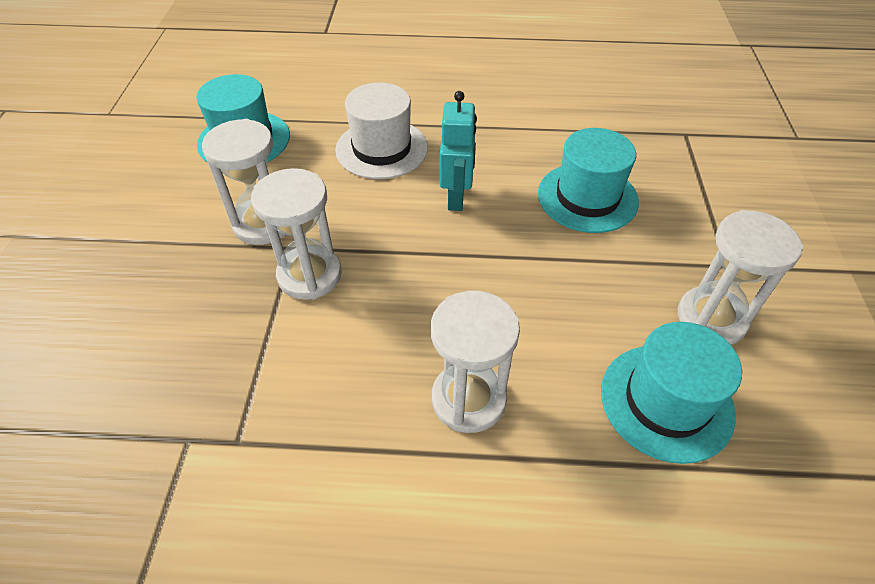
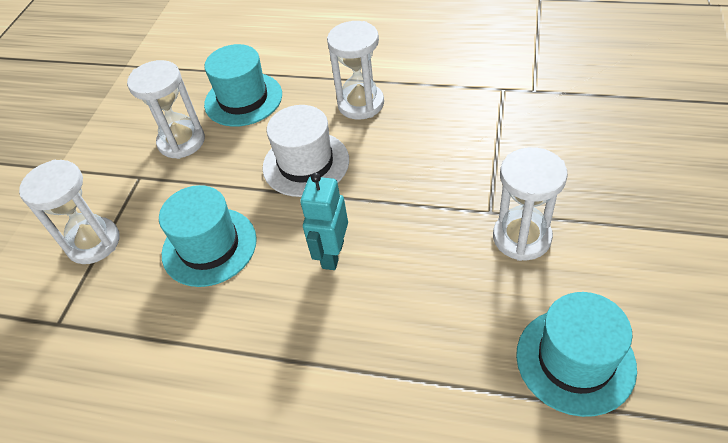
camera: 165 degrees left, 0 degrees up
white hourglass [251,168,342,300] -> white hourglass moved to [19,160,120,264]
white hat [335,82,428,179] -> white hat moved to [262,105,349,197]

